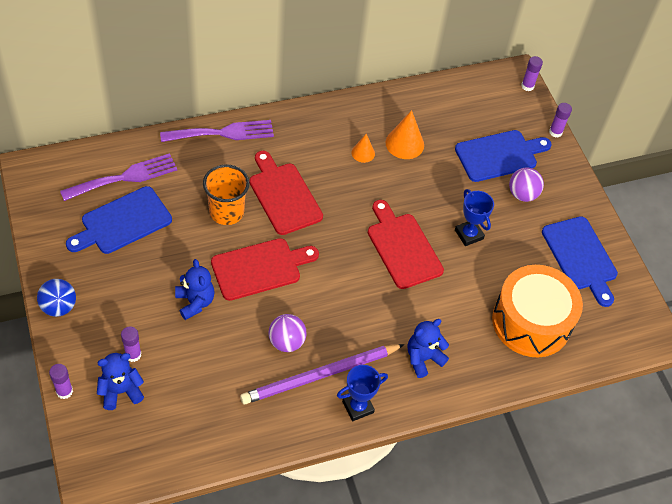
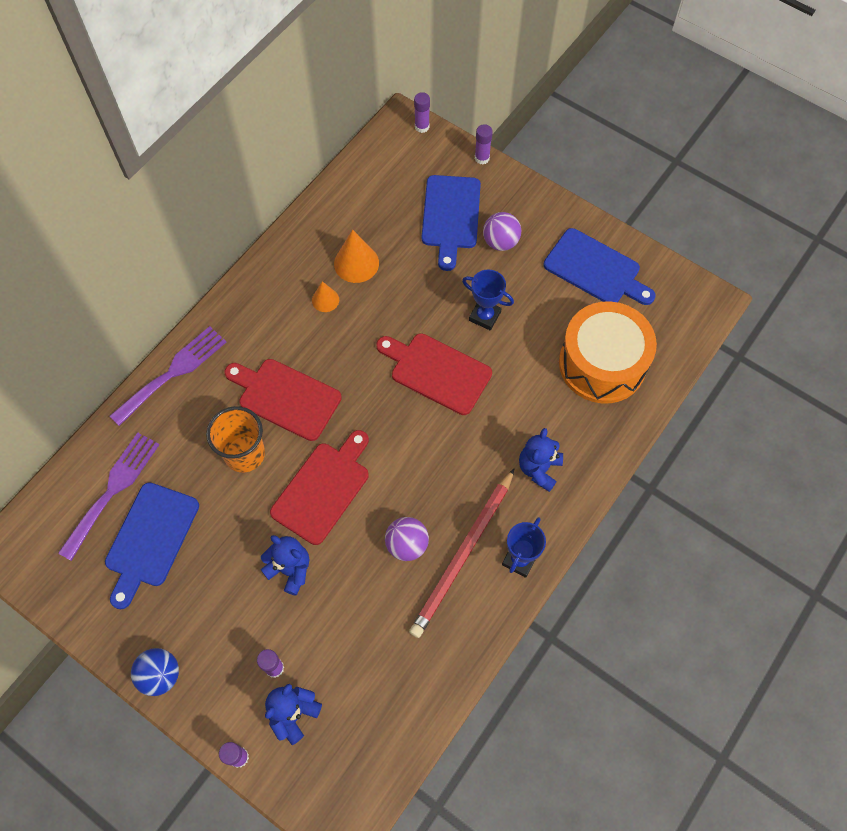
camera: 30 degrees left, 10 degrees up
purple pencil [240,344,405,405] -> red pencil [409,468,515,638]
blue cutting board [455,130,552,182] -> blue cutting board turned 150 degrees clockwise [421,175,481,271]

